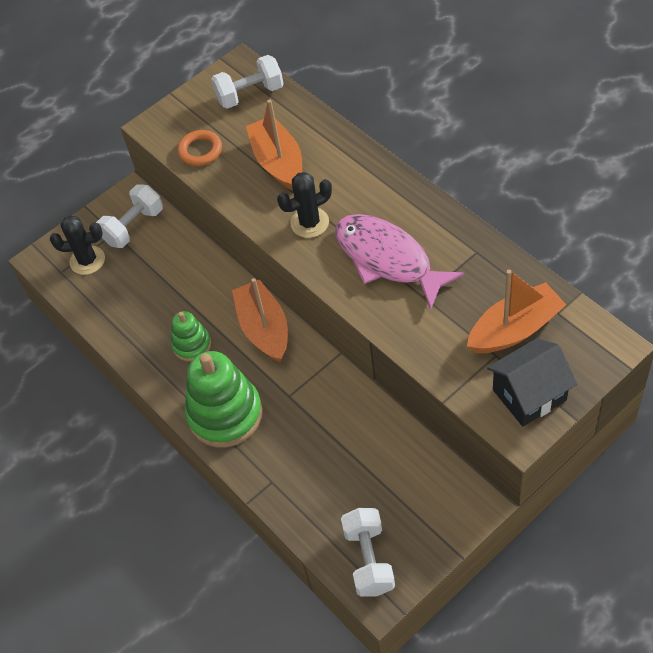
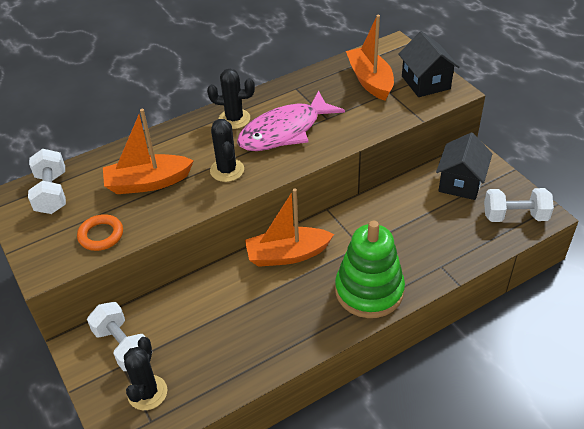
camera: 85 degrees left, 10 degrees down
green stacking toy [171,311,211,361] -> none
none -> black cactus [207,69,255,129]
none -> black house [436,132,492,200]

